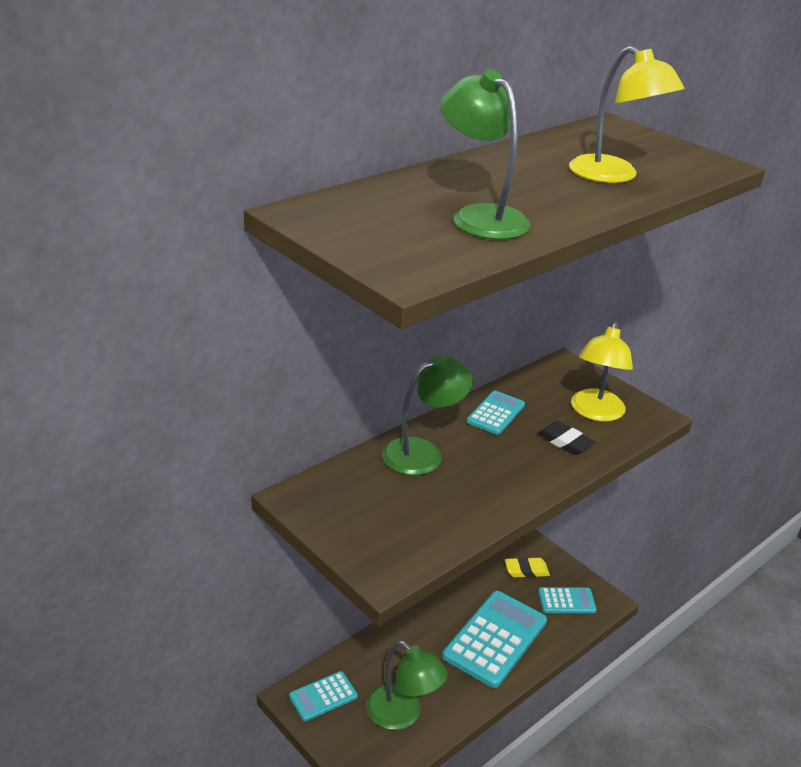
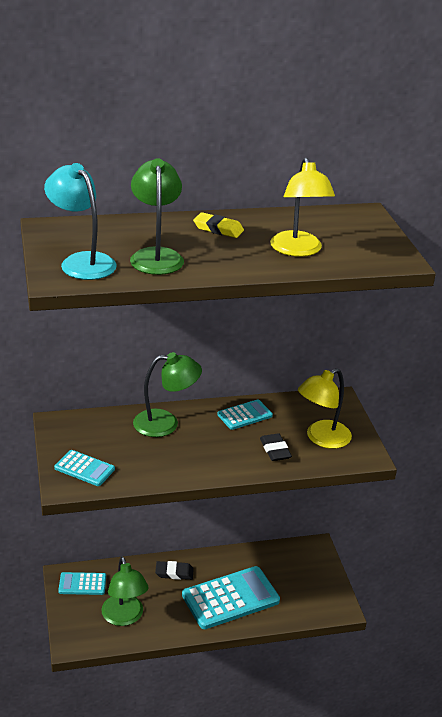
camera: 30 degrees right, 0 degrees up
yellow eraser [505,557,550,578] -> yellow eraser moved to [193,212,244,238]
turquoise calculator [538,587,597,613] -> turquoise calculator moved to [54,450,115,486]
none -> turquoise lamp [44,163,117,280]
none -> black eraser [155,561,194,580]

